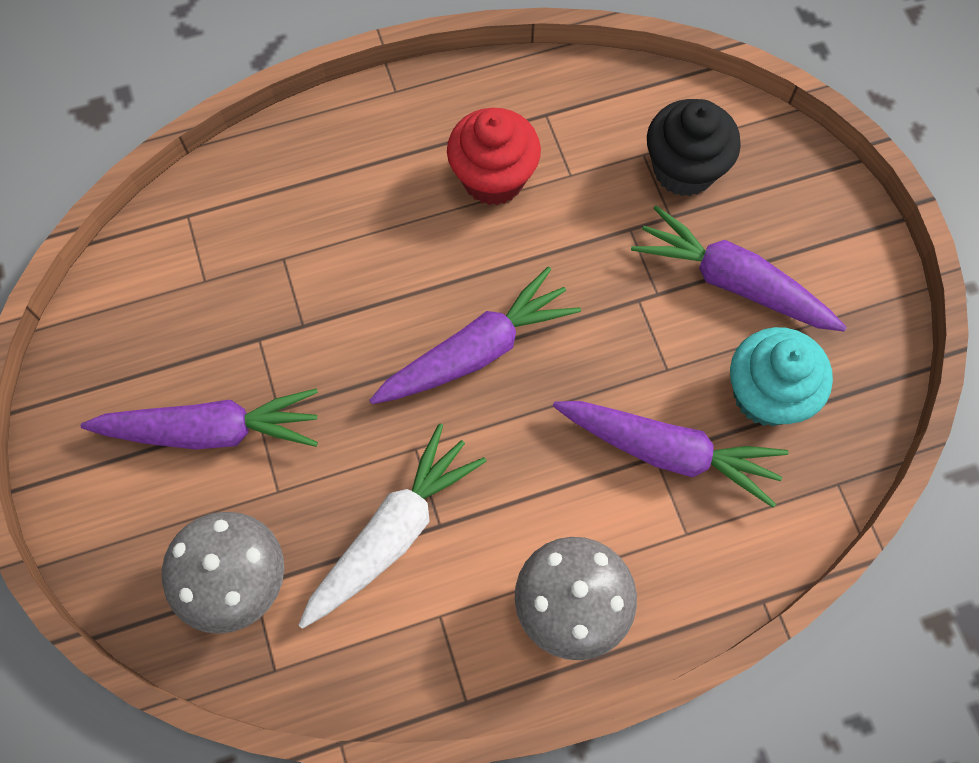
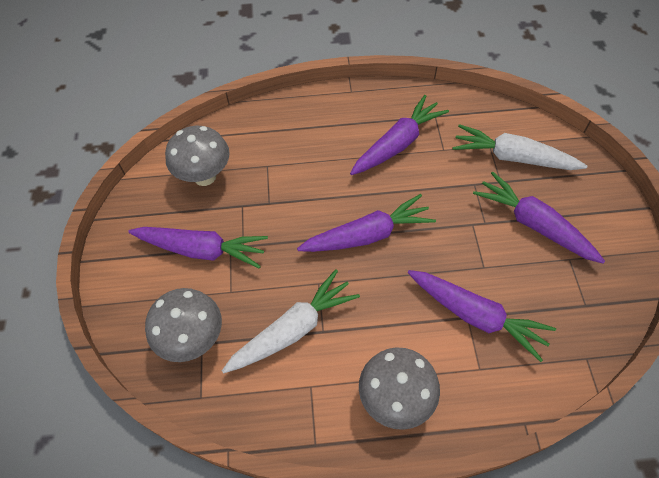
camera: 15 degrees right, 10 degrees down
red cupcake [447,108,541,205] -> purple carrot [350,95,449,175]
black cupcake [647,99,741,196] -> white carrot [453,124,588,170]
turquoise cupcake [730,327,833,426] -> none
none -> grey mushroom [165,126,230,186]

